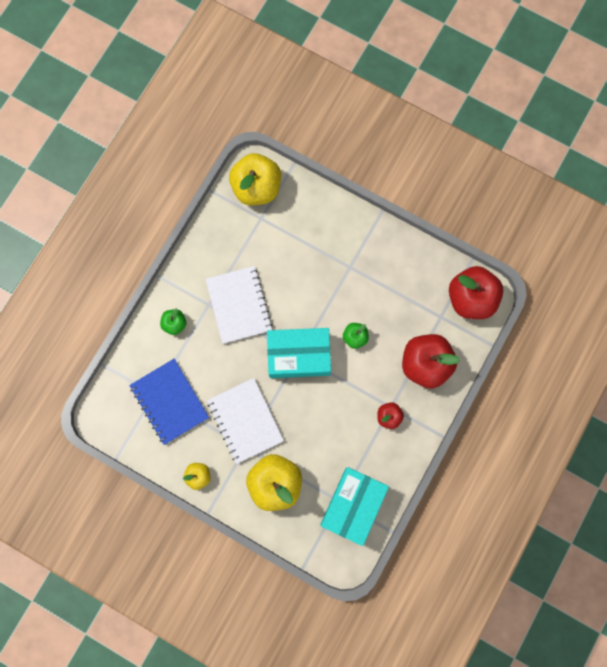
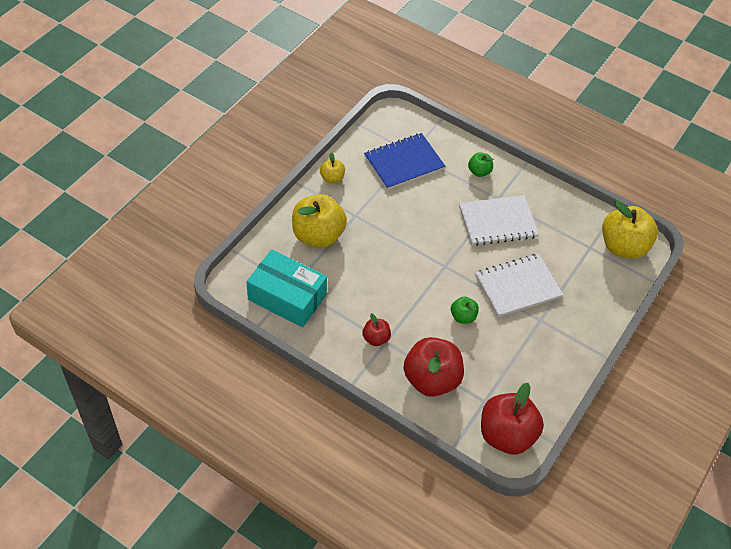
camera: 90 degrees right, 25 degrees down
white notebook [207,378,284,464] -> white notebook moved to [475,254,563,317]
turquoise box [267,328,331,378] -> none

